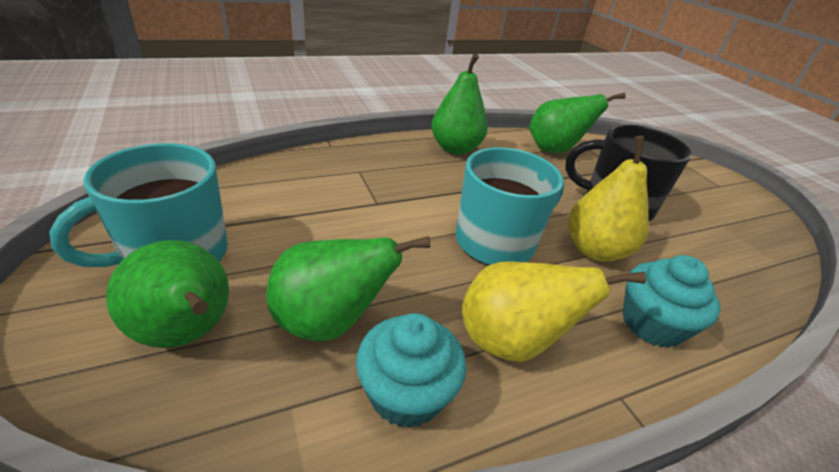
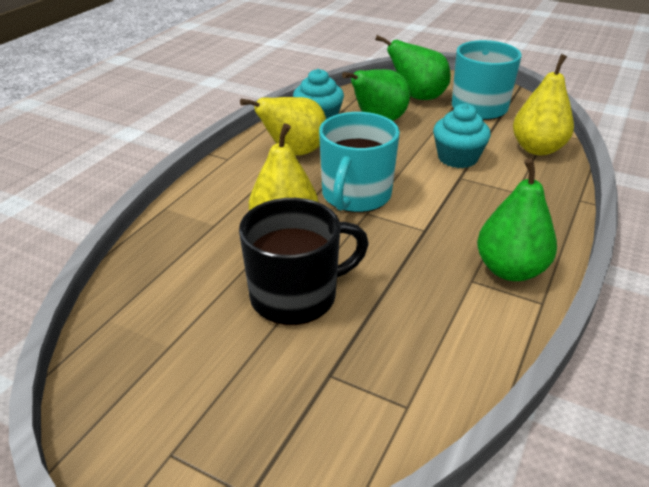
camera: 145 degrees right, 0 degrees up
green pear [529,93,626,153] -> none
turquoise cupcake [622,255,720,348] -> turquoise cupcake moved to [433,103,491,168]
none -> yellow pear [513,54,574,155]

